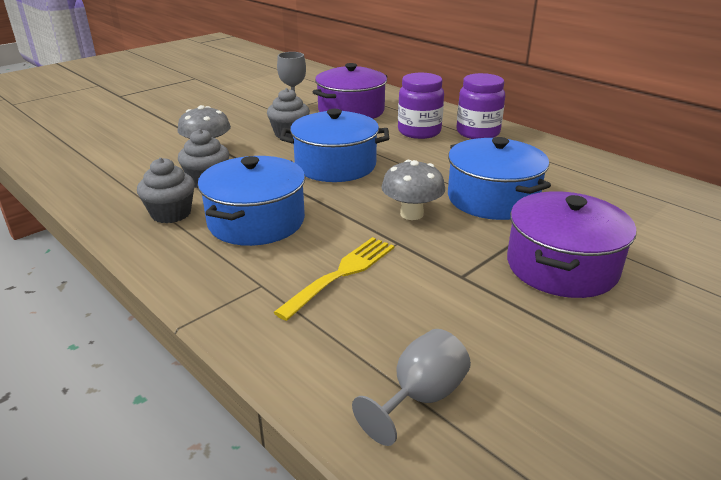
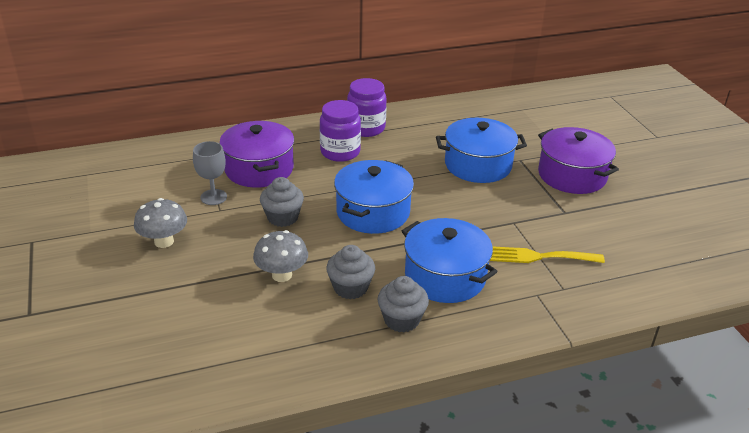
camera: 65 degrees left, 5 degrees up
yellow fork [273,237,394,321] -> yellow fork turned 60 degrees counterclockwise [490,246,605,263]
grey goblet [352,329,471,446] -> none
grey mushroom [381,160,445,220] -> grey mushroom moved to [134,198,187,248]

